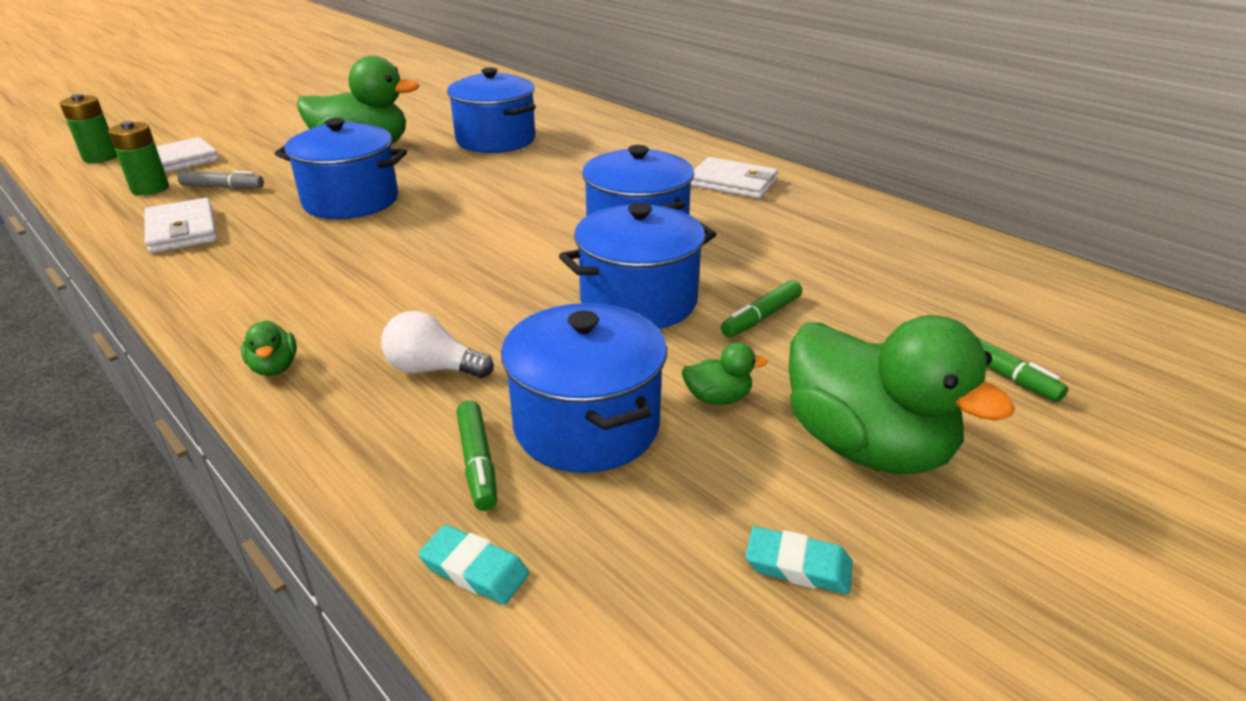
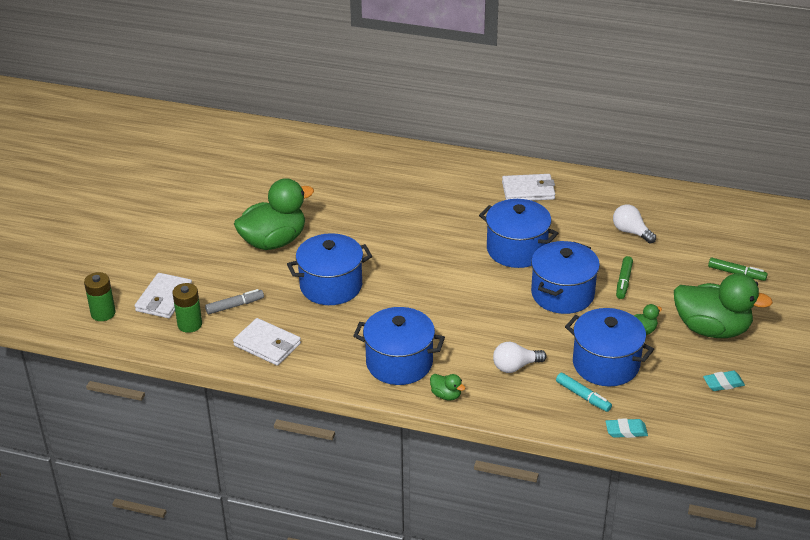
camera: 30 degrees left, 5 degrees up
blue pot [447,68,536,153] -> blue pot moved to [353,307,445,385]
green marker [457,400,497,511] -> turquoise marker [556,373,612,412]
none -> white light bulb [613,204,656,244]

